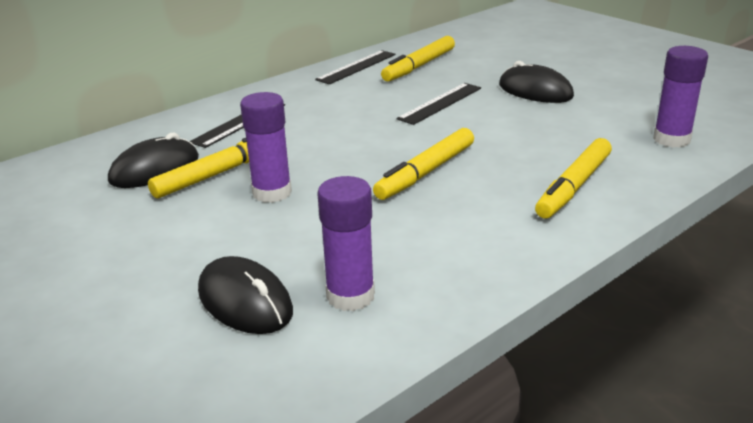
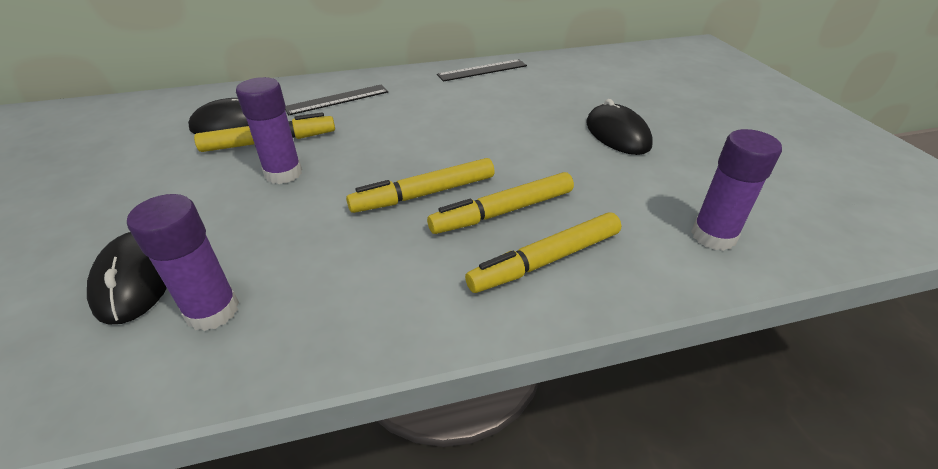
camera: 25 degrees right, 10 degrees up
yellow marker [381,36,455,81] -> yellow marker moved to [427,172,574,234]
black ruler [397,83,481,125] -> none

